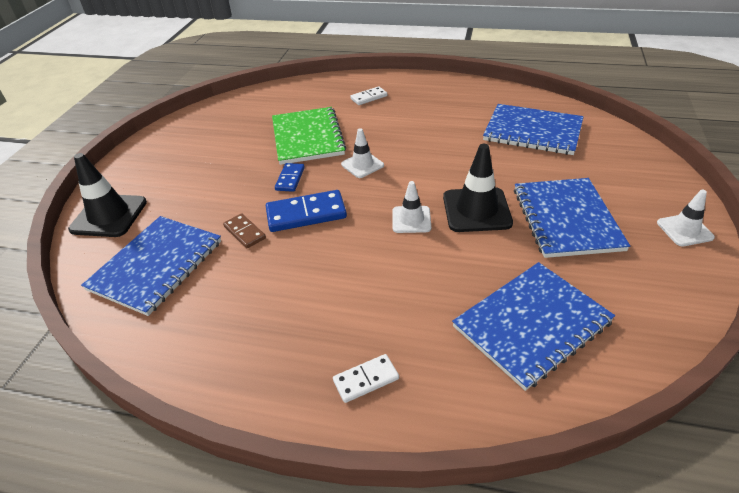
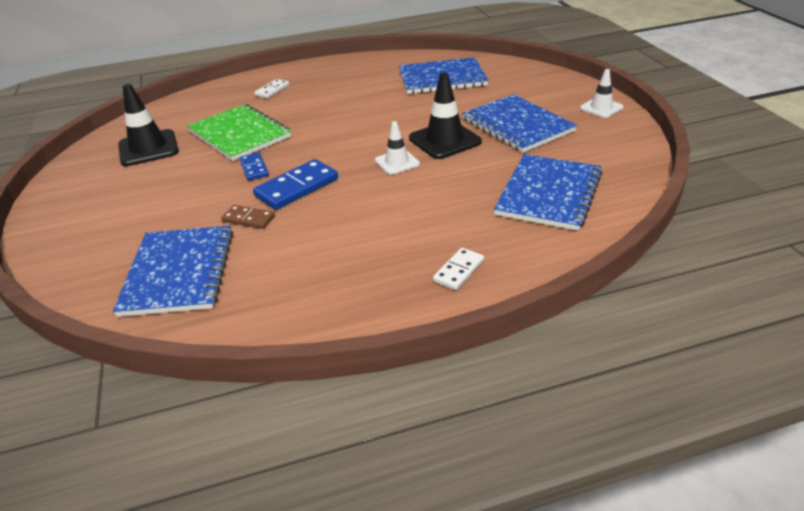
camera: 30 degrees left, 5 degrees down
black traffic cone [68,153,147,237] -> black traffic cone moved to [118,84,179,166]
white traffic cone [341,128,384,178] -> none

